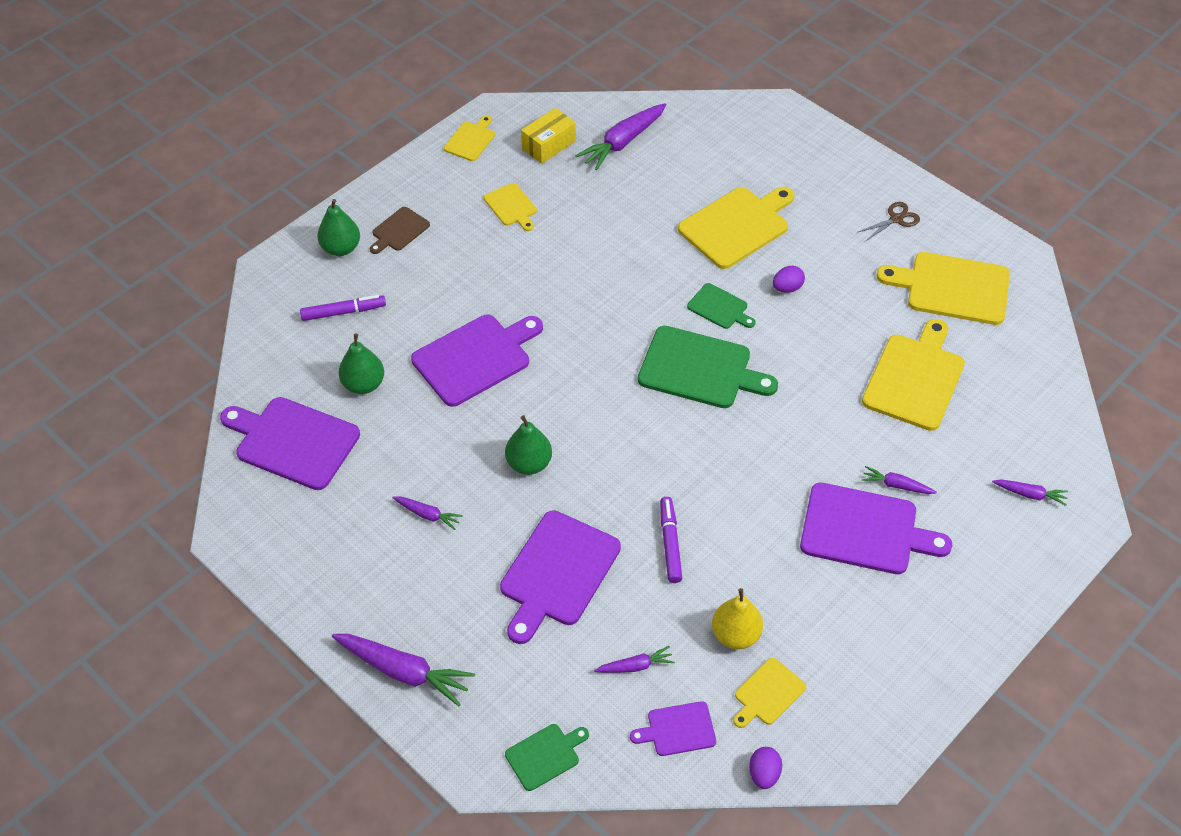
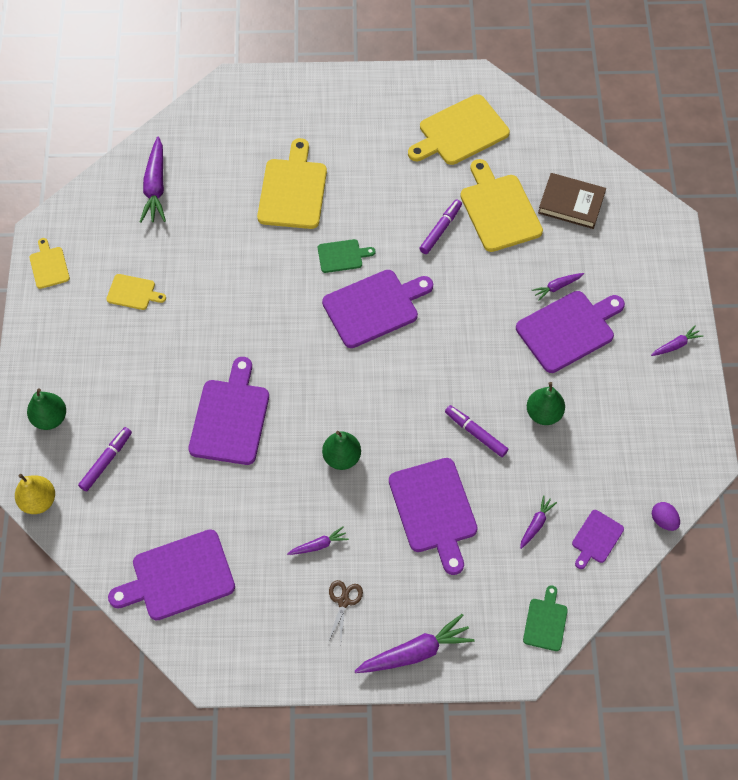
camera: 45 degrees left, 10 degrees up
green pear [339,333,384,394] -> green pear moved to [527,382,565,425]
brown cutting board [370,207,430,254] -> none
yellow box [521,108,576,164] -> none
green cutting board [638,326,778,408] -> purple cutting board [322,270,433,348]
yellow pear [712,588,763,649] -> yellow pear moved to [15,474,55,514]
yellow cutting board [733,658,806,728] -> none
purple egg [773,266,805,293] -> none
brown scissors [858,202,920,241] -> brown scissors moved to [328,580,363,642]
purple carrot [992,479,1068,506] -> purple carrot moved to [651,326,703,356]
none -> purple marker [419,199,462,254]
none -> brown book [538,173,606,229]

